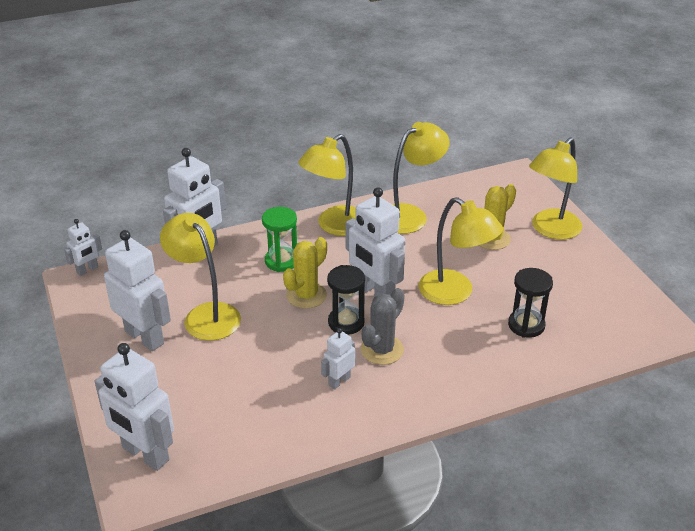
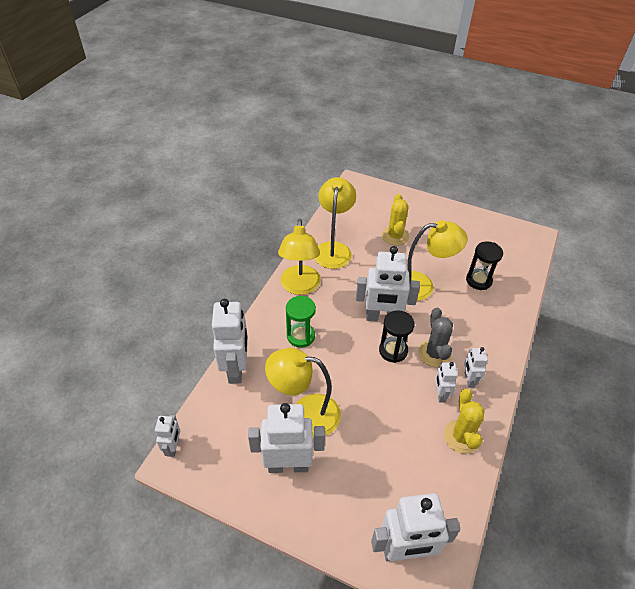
camera: 45 degrees left, 10 degrees up
yellow cactus [283,237,327,309] -> yellow cactus moved to [443,389,485,454]
yellow lamp [529,137,583,240] -> none
none -> white robot [464,347,488,388]

